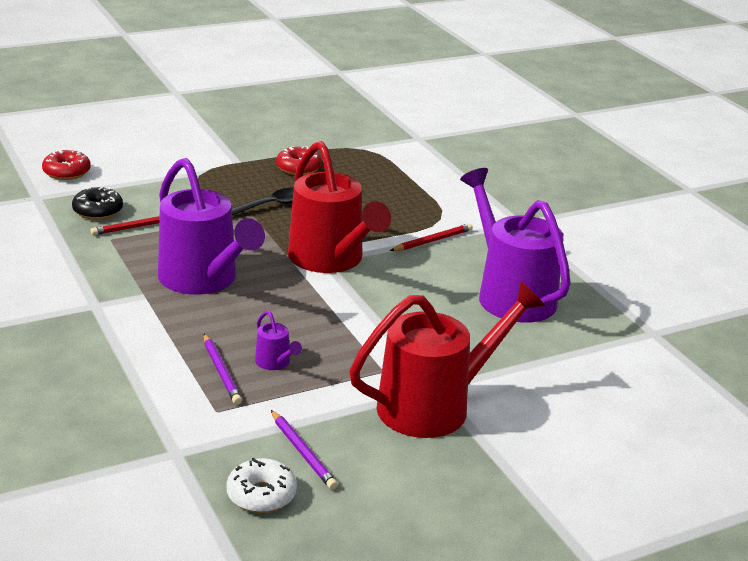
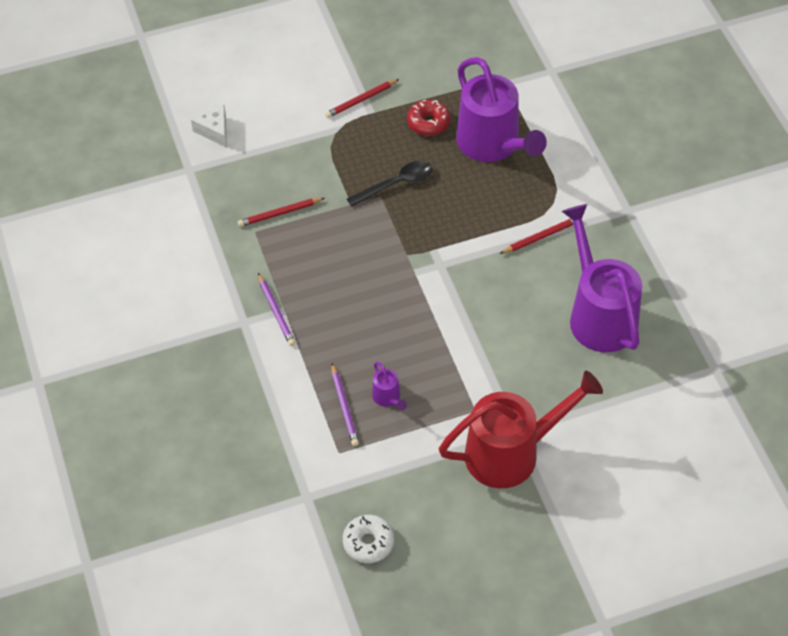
camera: 10 degrees right, 25 degrees up
red donut [42,149,91,180] -> white cheese [191,105,227,148]
black donut [72,187,123,220] -> none
purple watering can [158,158,265,295] -> purple watering can moved to [456,57,547,162]
purple pencil [271,410,338,490] -> purple pencil moved to [258,273,295,346]
red watering can [288,141,391,273] -> none
none -> red pencil [325,79,399,118]

